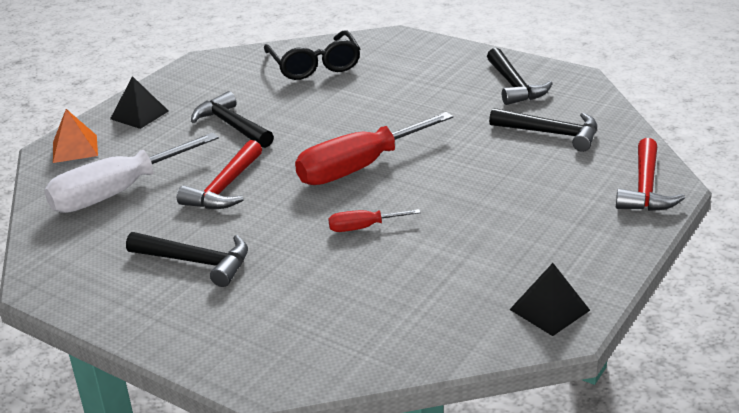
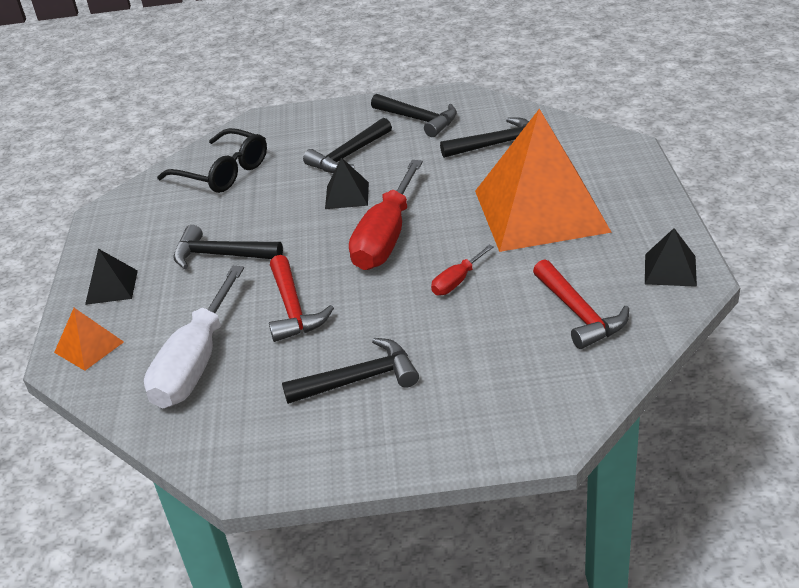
camera: 35 degrees left, 5 degrees up
red hammer [616,138,685,211] -> red hammer moved to [533,259,629,349]
none -> black hammer [303,118,392,173]
none -> black pyramid [325,158,369,209]
none -> orange pyramid [475,109,612,252]

